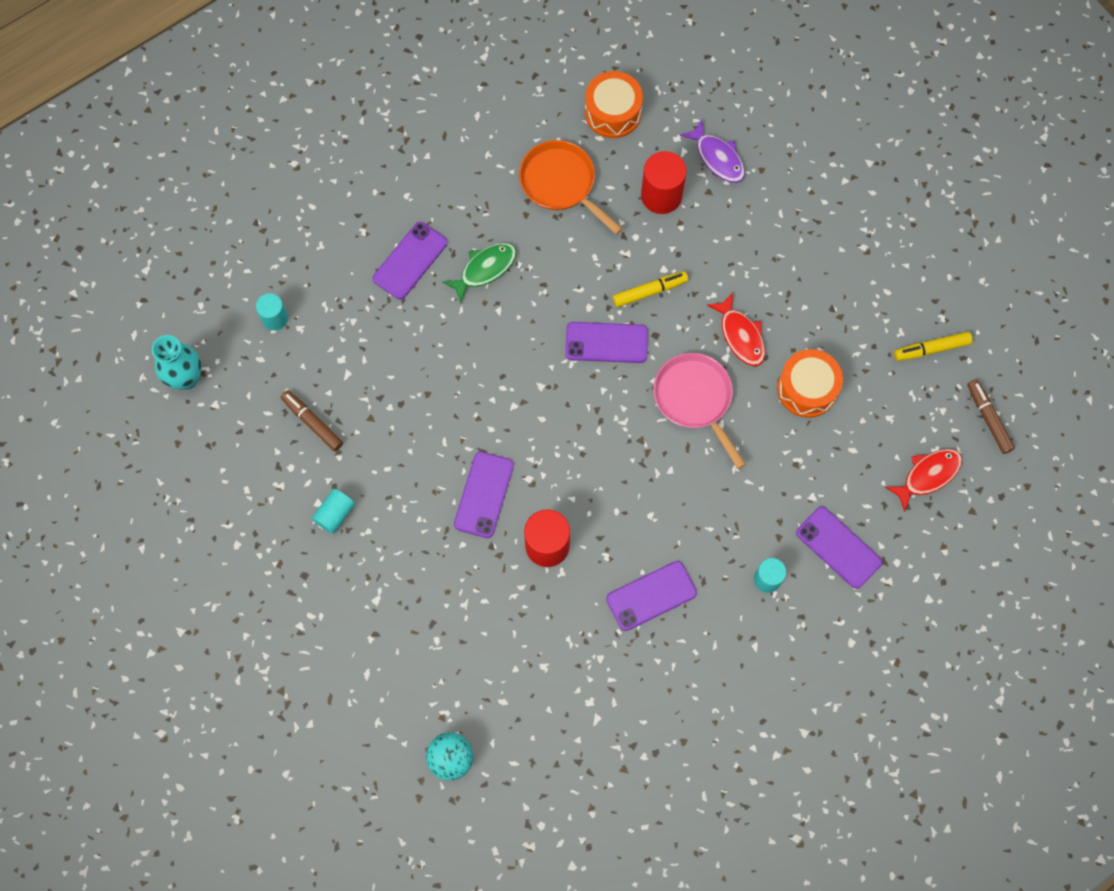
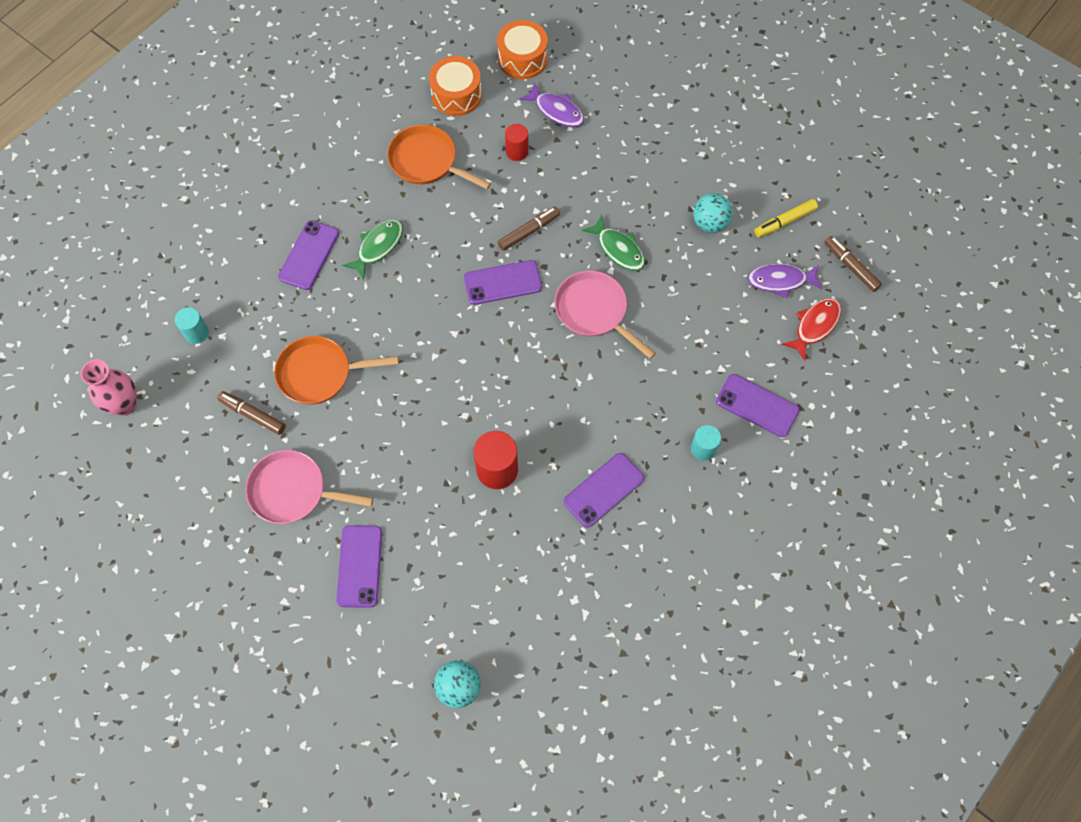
camera: 15 degrees left, 5 degrees down
turquoise vase [152,335,202,390] -> pink vase [81,359,137,416]
turquoise cylinder [312,488,355,534] -> pink pan [245,450,373,524]
purple phone [454,452,514,538] -> purple phone moved to [336,525,382,608]
yellow marker [613,271,688,307] -> brown marker [498,207,560,251]
red cylinder [641,151,687,214] -> red cylinder [505,124,529,161], size x0.62
red fish [707,293,765,366] -> green fish [582,215,645,271]
orange drum [777,349,843,418] -> orange drum moved to [497,20,548,79]
none -> orange pan [274,336,399,404]
none -> turquoise ball [693,193,733,233]
none -> purple fish [748,264,823,299]

